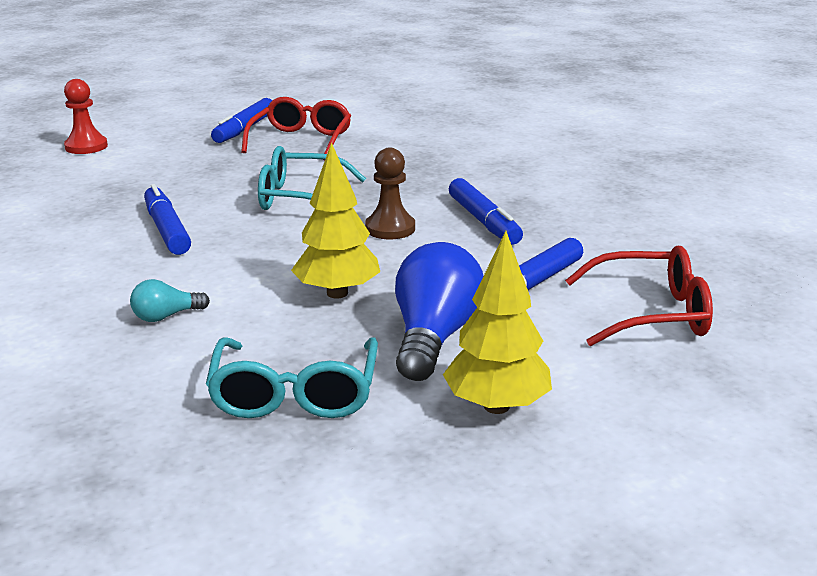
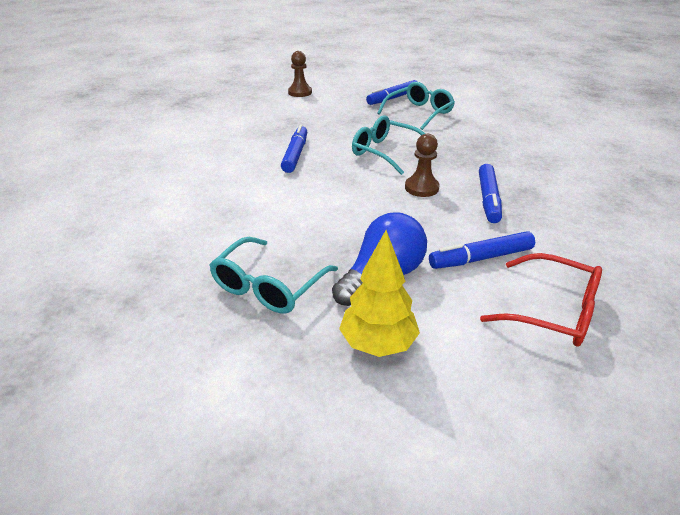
camera: 30 degrees right, 10 degrees up
red pawn [64,79,108,154] -> brown pawn [288,51,312,97]
turquoise light bulb [130,279,210,322] -> none
red glasses [241,97,351,160] -> turquoise glasses [377,82,455,130]
yellow tree [291,142,380,298] -> none

